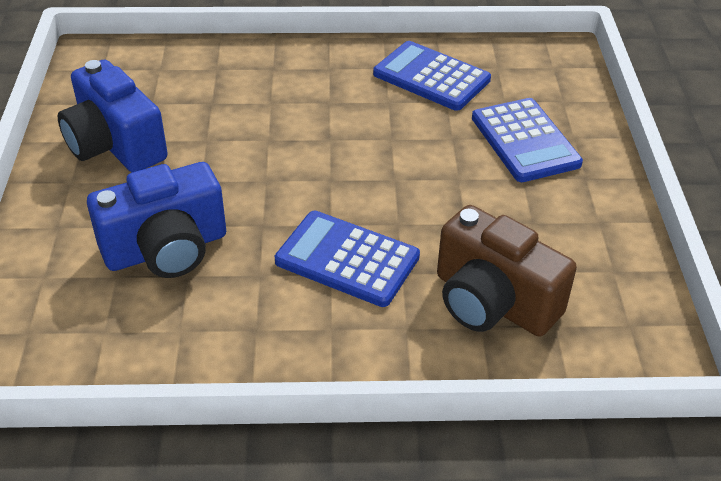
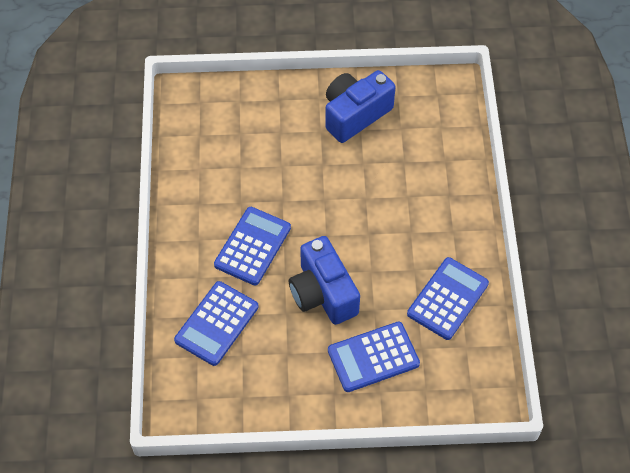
camera: 90 degrees right, 15 degrees up
blue camera [87,162,226,278] -> blue camera moved to [289,236,360,325]
brown camera [437,205,577,337] -> blue calculator [174,281,259,366]

